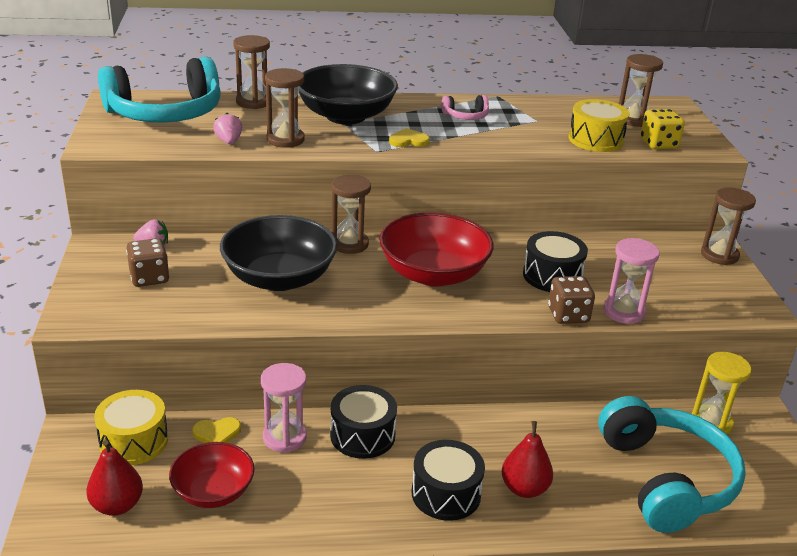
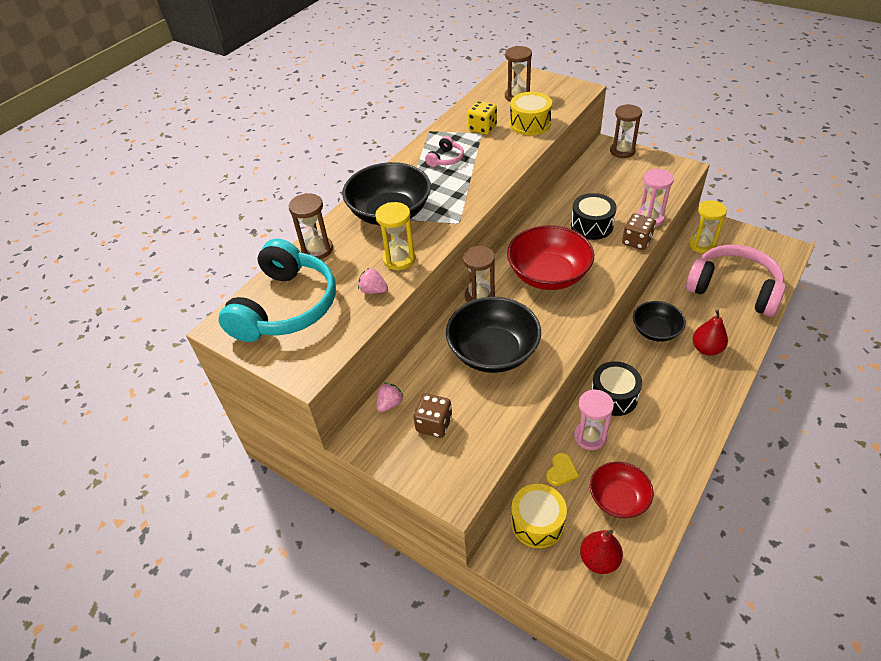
camera: 45 degrees left, 15 degrees up
brown hourglass [265,68,305,148] -> yellow hourglass [375,202,416,270]
yellow heart [389,128,430,147] -> none
black drum [412,440,485,521] -> none
turquoise headphones [598,396,746,533] -> pink headphones [686,245,786,317]
yellow dice [640,109,685,149] -> yellow dice moved to [467,101,497,135]
none -> black bowl [633,301,686,342]

